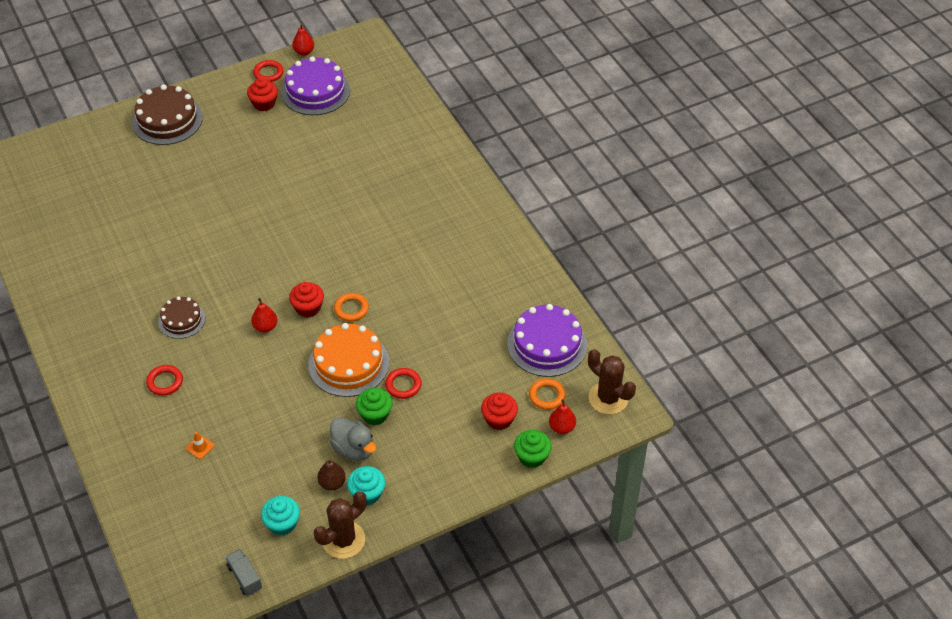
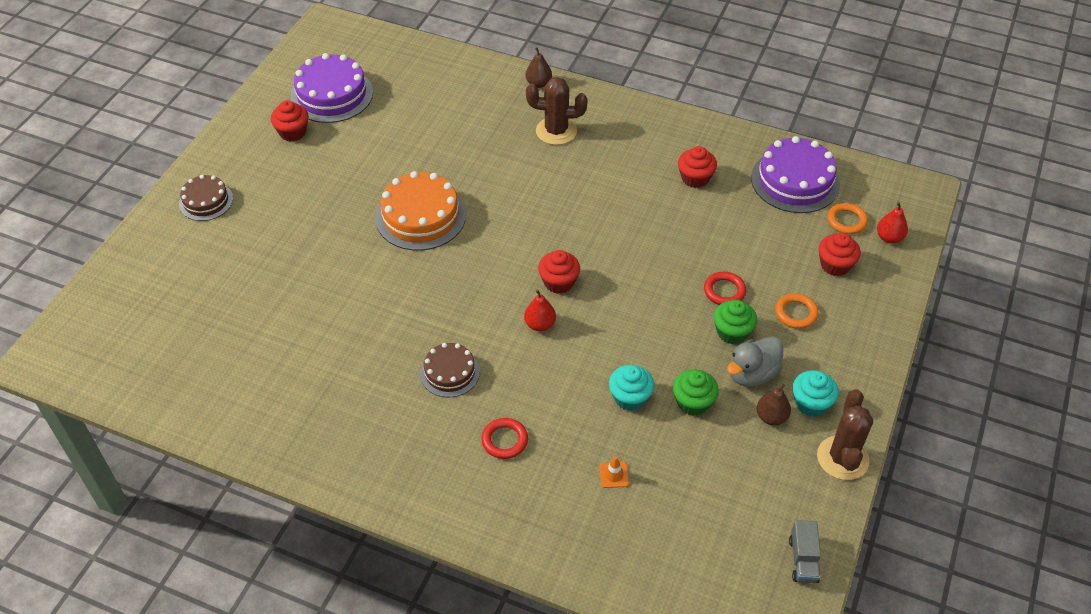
camera: 40 degrees left, 0 degrees up
brown cake [132,84,203,145] -> brown cake [179,175,233,221], size x0.60
grey truck [225,549,262,596] -> grey truck turned 105 degrees counterclockwise [789,520,821,583]
red ring [253,60,283,82] -> none
turquoise cupcake [261,496,300,536] -> turquoise cupcake moved to [609,365,654,411]
red pear [292,24,314,55] -> none
orange cake [309,323,389,397] -> orange cake moved to [375,171,466,251]
grey duck [330,417,376,461] -> grey duck turned 135 degrees clockwise [727,336,783,387]
orange ring [334,293,369,321] -> orange ring moved to [775,293,819,329]
green cupcake [514,430,552,468] -> green cupcake moved to [673,369,719,416]
brown cactus [588,349,636,414] -> brown cactus moved to [526,77,588,145]
none -> brown pear [525,47,552,88]
none -> red cupcake [678,146,717,188]

